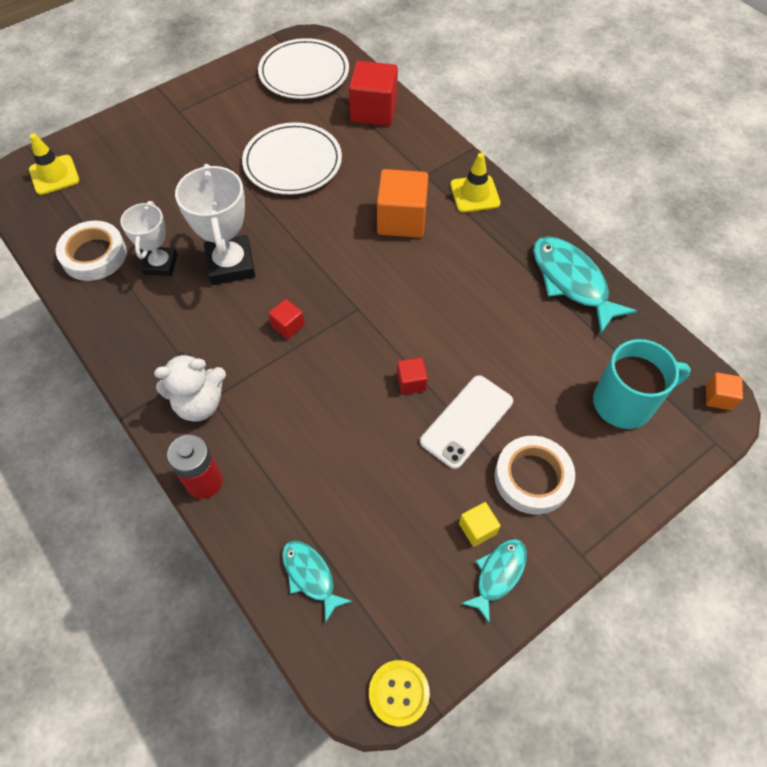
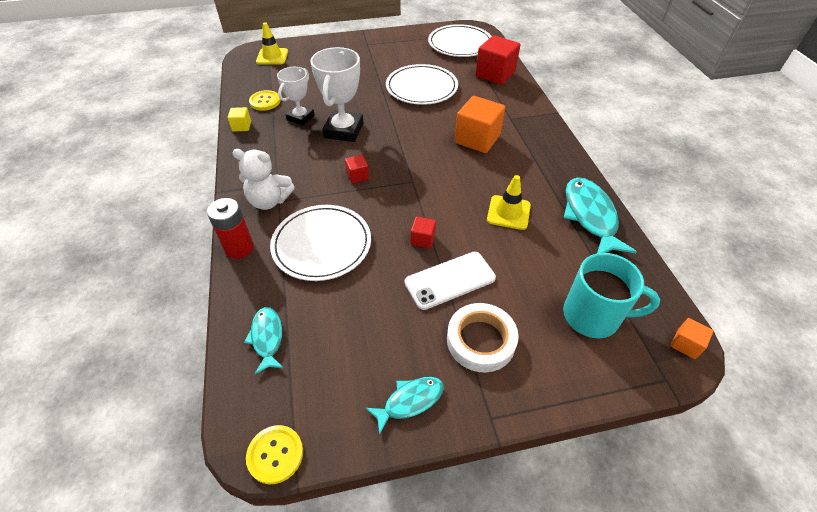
camera: 25 degrees right, 10 degrees down
white tape [56,221,127,281] -> yellow button [249,90,281,111]
yellow traffic cone [450,153,500,213] -> yellow traffic cone moved to [487,175,531,230]
yellow cube [459,502,501,547] -> yellow cube moved to [228,107,251,132]
none -> white plate [270,205,371,281]

